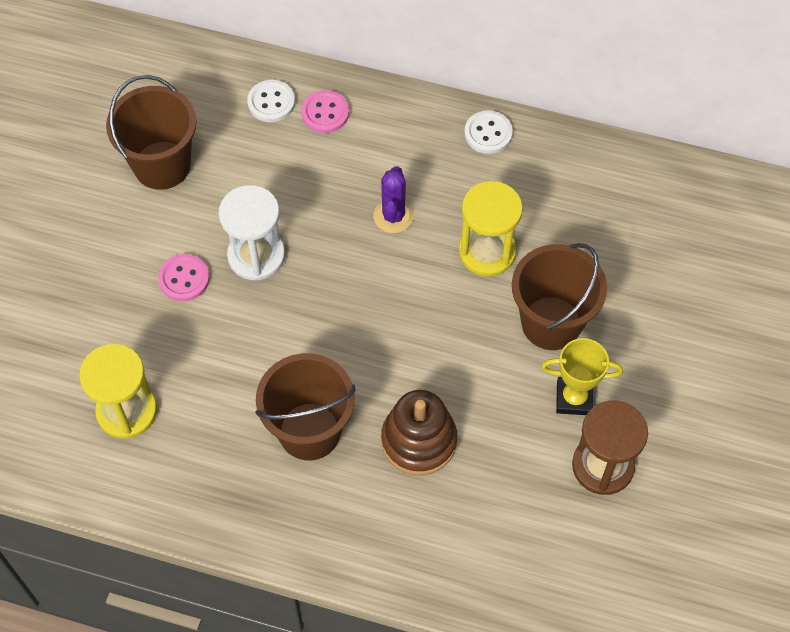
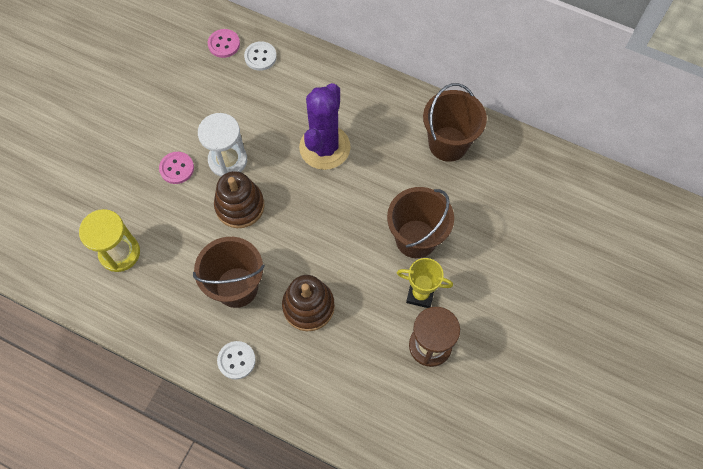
camera: 10 degrees right, 5 degrees up
brown bucket [106,75,197,190] -> brown bucket moved to [423,83,487,162]
pink button [301,90,349,133] -> pink button moved to [208,29,240,58]
purple cactus [374,166,414,233] -> purple cactus [299,83,351,170], size x1.86
yellow hourglass [459,181,523,277] -> none
white button [464,110,513,154] -> white button moved to [217,341,256,379]
none -> brown stacking toy [214,171,265,228]

